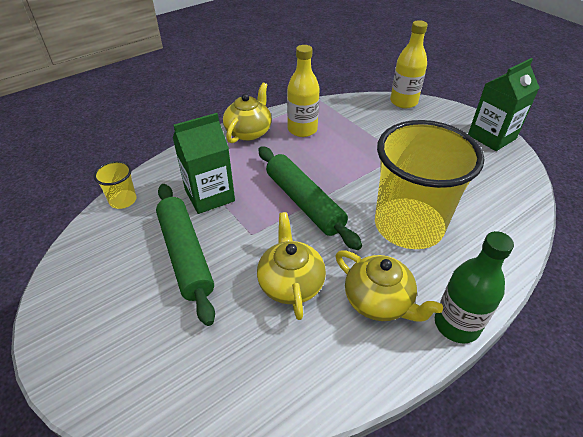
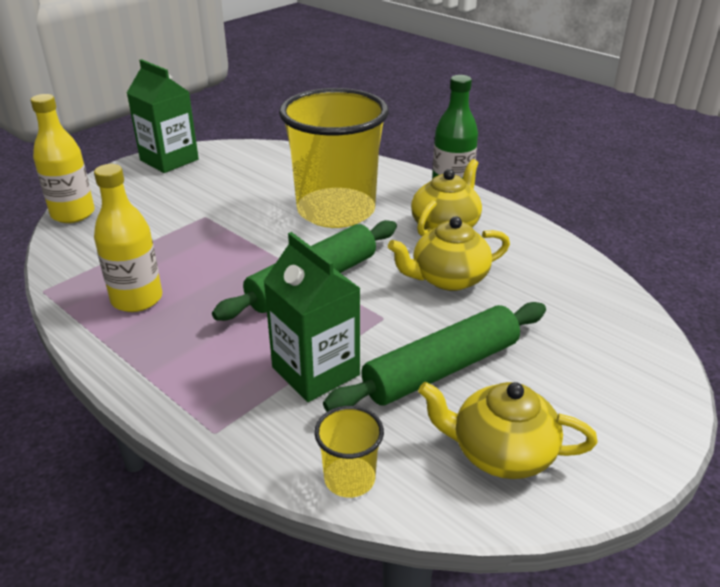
camera: 100 degrees left, 10 degrees down
yellow teapot [223,83,272,143] -> yellow teapot moved to [418,382,598,479]

